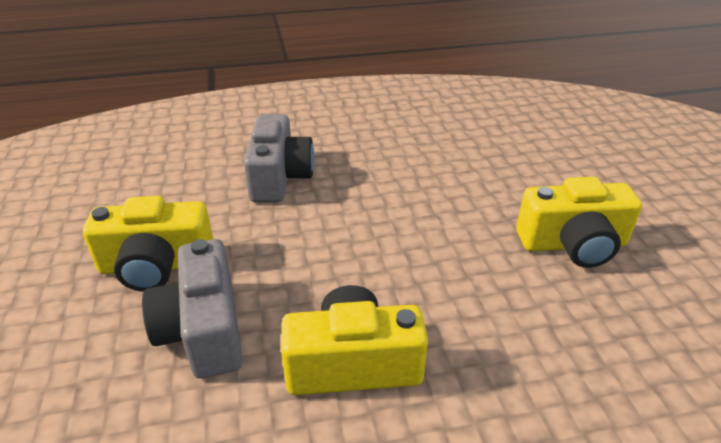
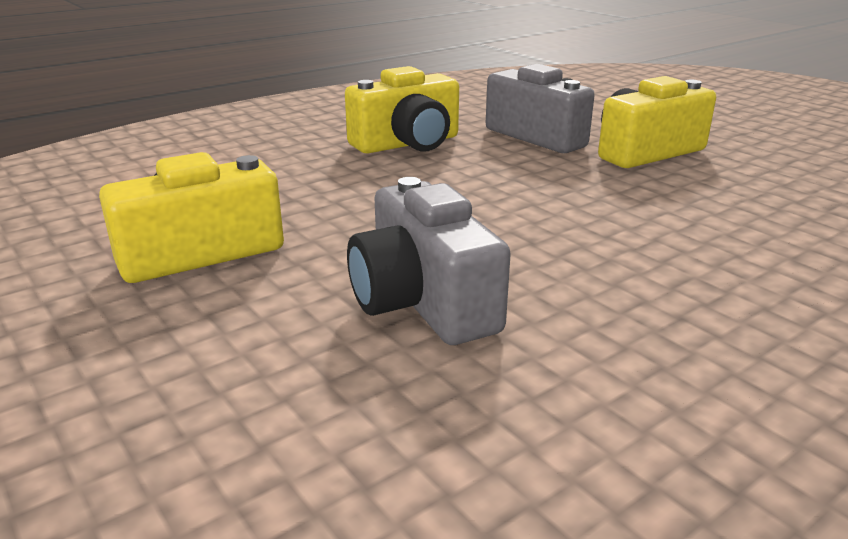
camera: 155 degrees right, 10 degrees down
grey camera [244,114,315,202] -> grey camera moved to [347,177,511,345]

